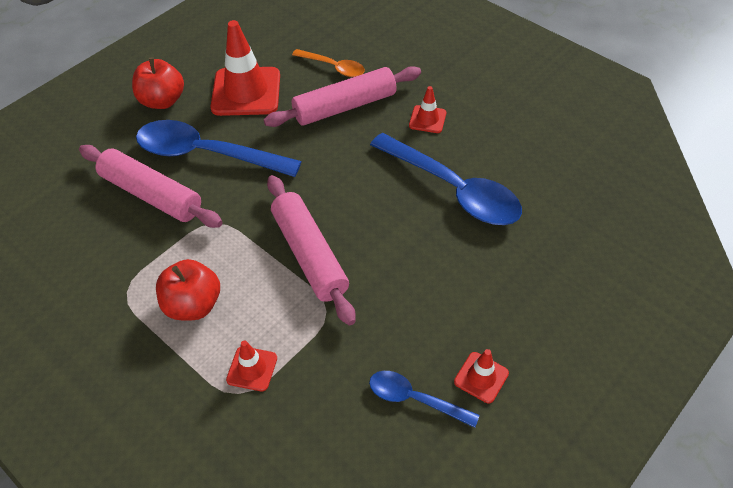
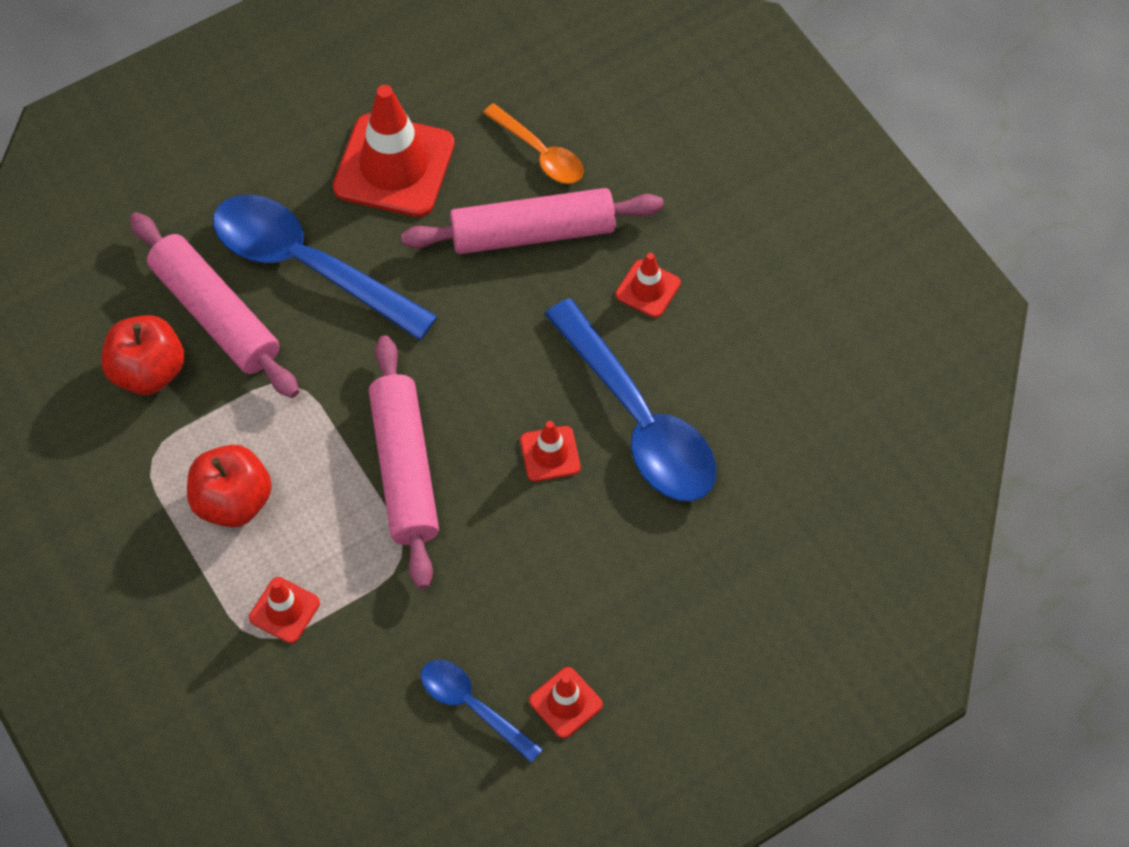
camera: 15 degrees right, 10 degrees up
red apple [132,57,184,109] -> red apple moved to [101,315,184,395]
none -> red traffic cone [520,421,581,482]

